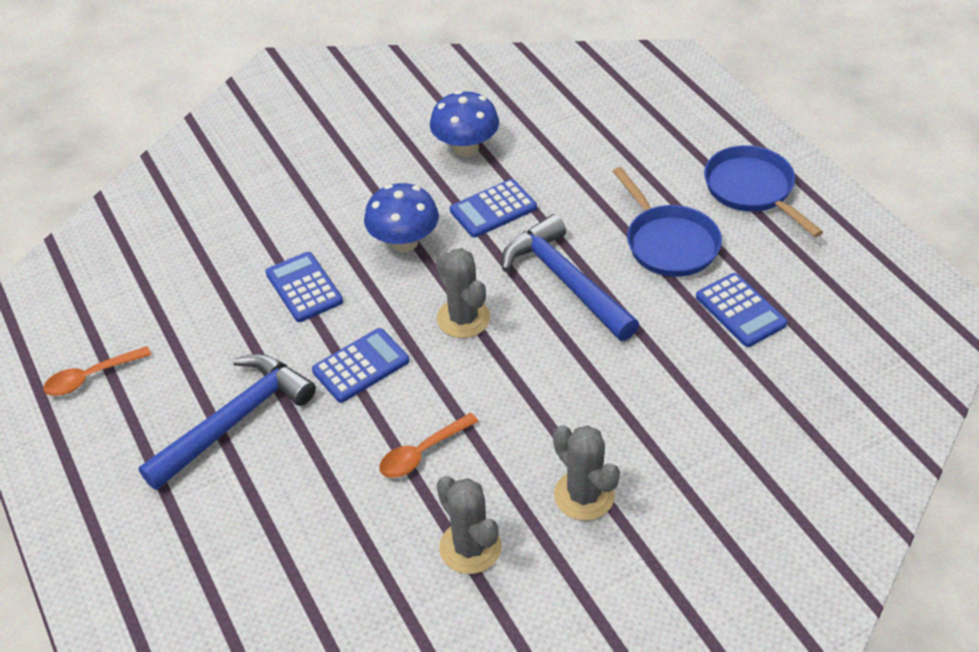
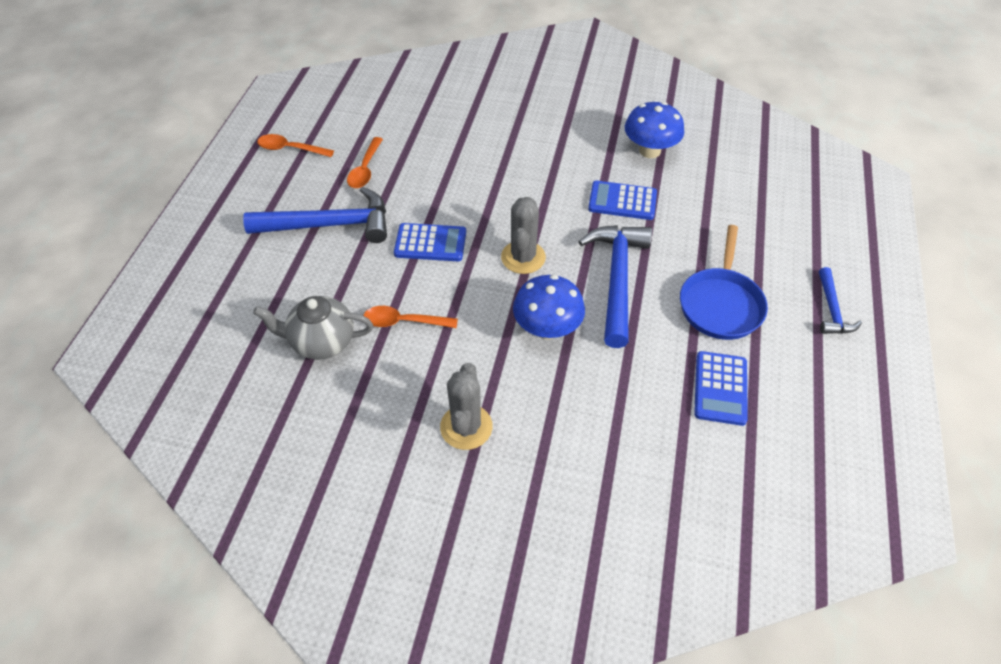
camera: 40 degrees right, 5 degrees up
blue calculator [265,252,343,322] -> none
blue mushroom [364,183,439,252] -> blue mushroom moved to [513,275,585,339]
grey cactus [437,476,502,574] -> none
blue pan [704,145,823,237] -> blue hammer [819,267,862,334]
none -> grey teapot [253,296,373,360]
none -> orange spoon [347,137,383,188]

